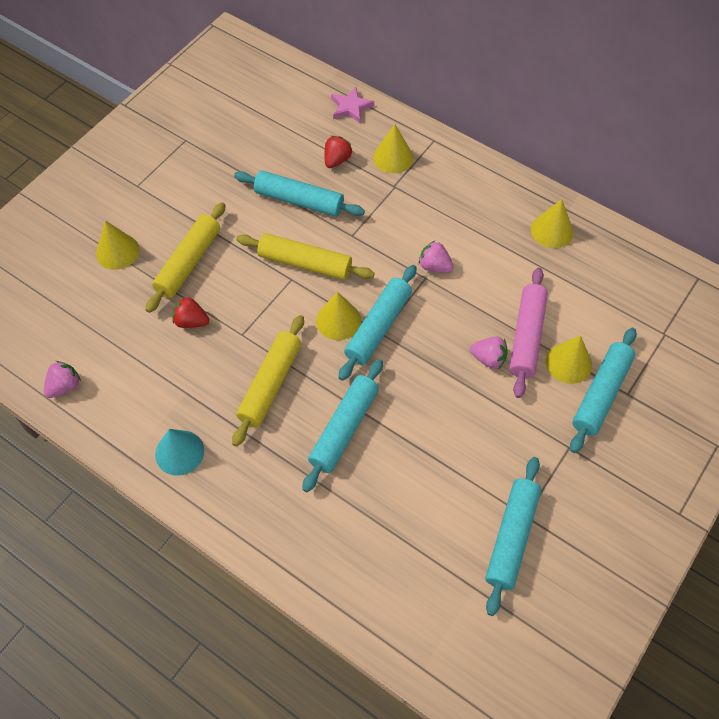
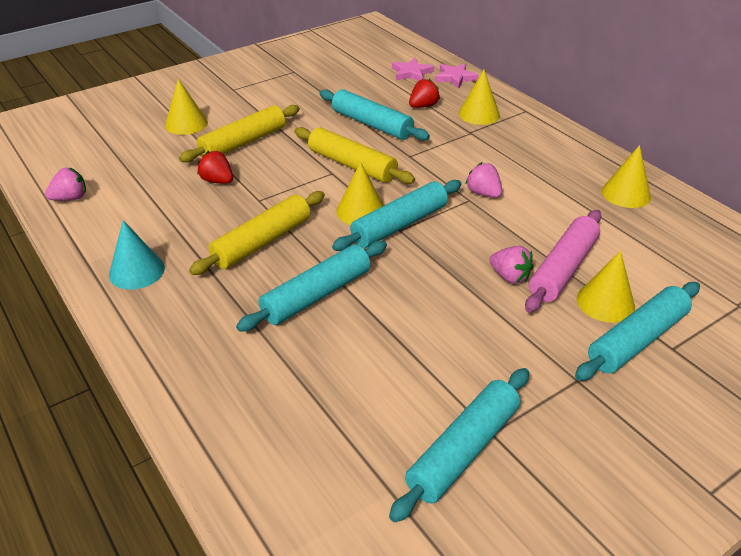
camera: 20 degrees right, 20 degrees down
none -> pink star [392,58,434,81]

